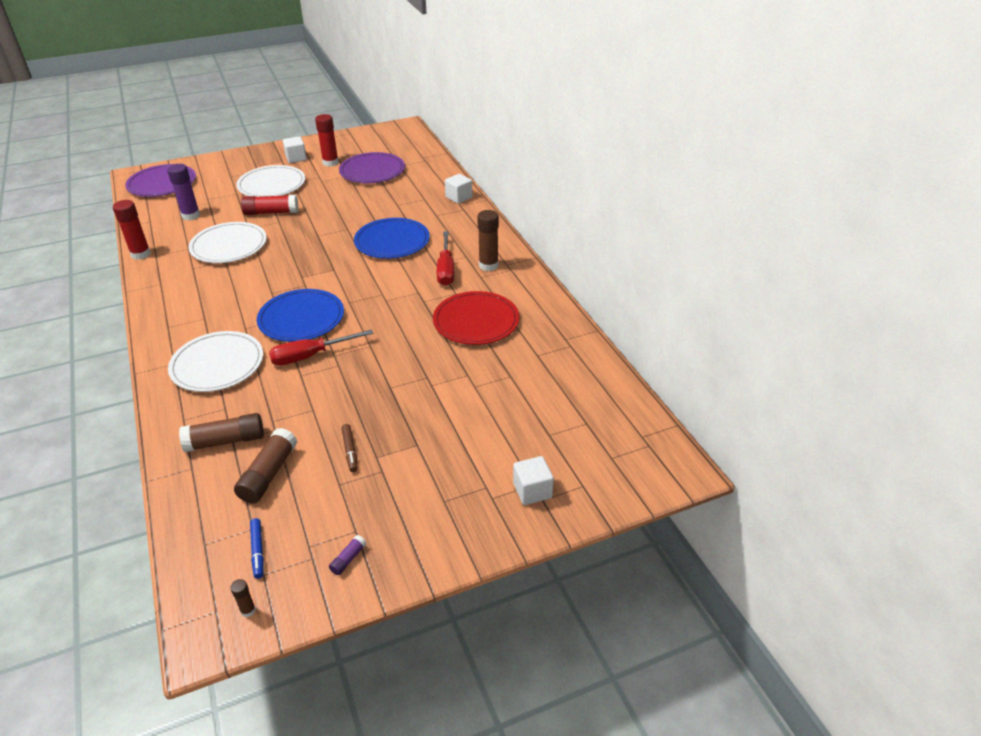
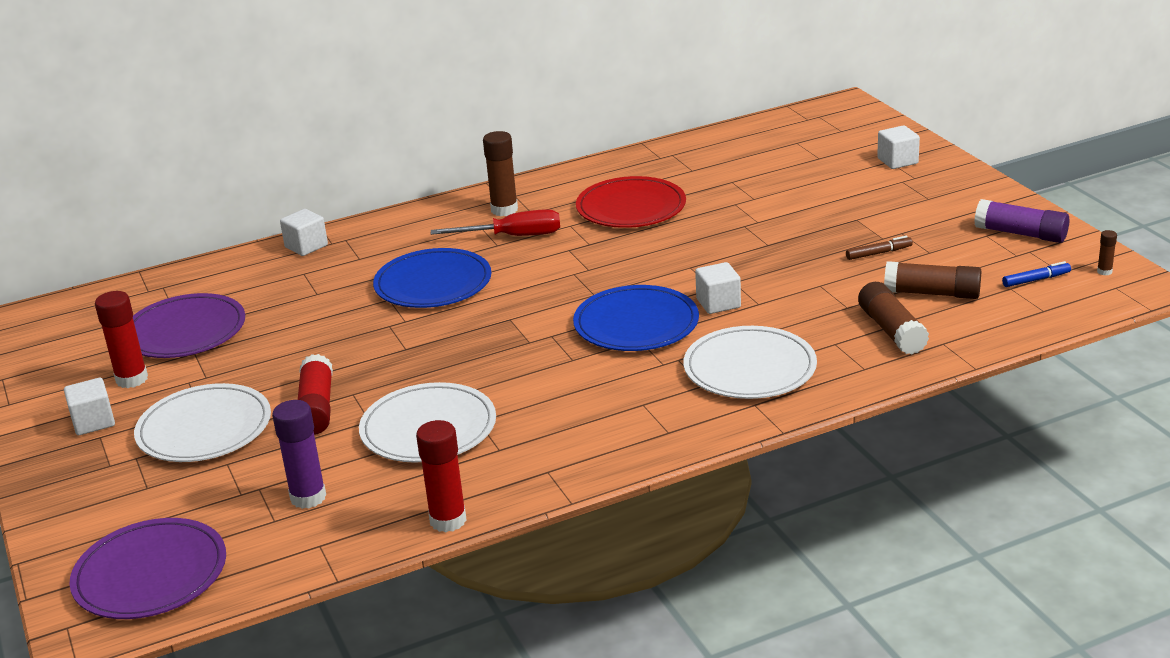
camera: 90 degrees left, 10 degrees down
red screwdriver [269,329,374,365] -> white cube [695,262,741,314]
purple glue stick [329,535,366,575] -> purple glue stick [974,199,1069,243], size x2.08

